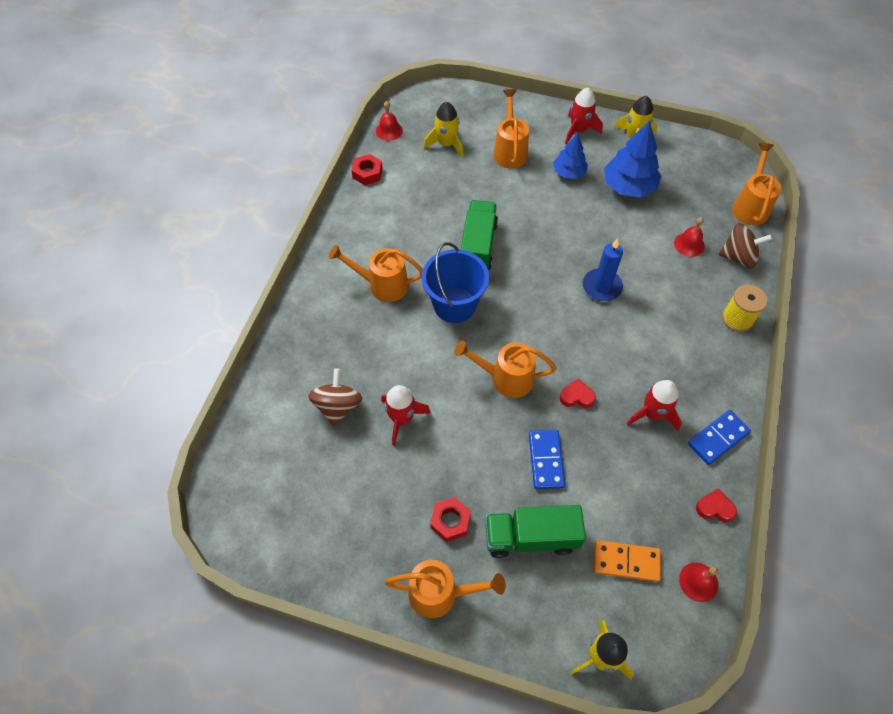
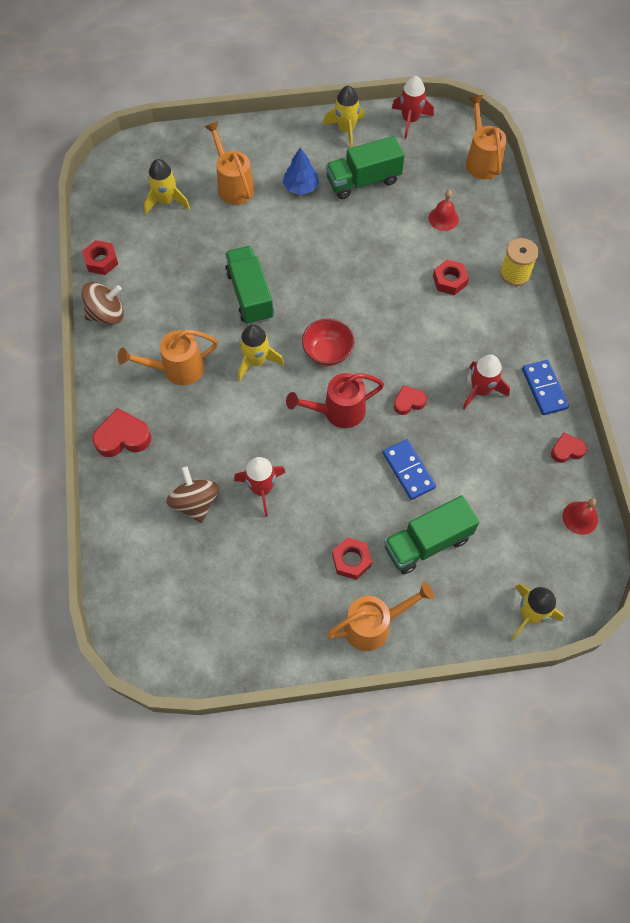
camera: 25 degrees left, 5 degrees up
red bell [376,101,403,141] -> none
blue bucket [422,242,489,323] -> yellow rocket [238,324,284,381]
orange watering can [454,340,557,398] -> red watering can [286,373,384,428]
red rocket [565,88,603,144] -> red rocket moved to [392,76,434,139]
blue candle [583,238,623,301] -> none
orange domino [594,540,661,582] -> none
blue tree [604,121,661,198] -> green truck [326,136,405,199]
blue domino [688,410,751,465] -> blue domino turned 45 degrees counterclockwise [522,360,569,415]
brown spinning top [719,223,772,268] -> brown spinning top moved to [81,282,124,324]
none -> red heart [92,408,151,457]
none -> red bowl [302,319,354,366]
none -> red nut [433,259,469,295]

